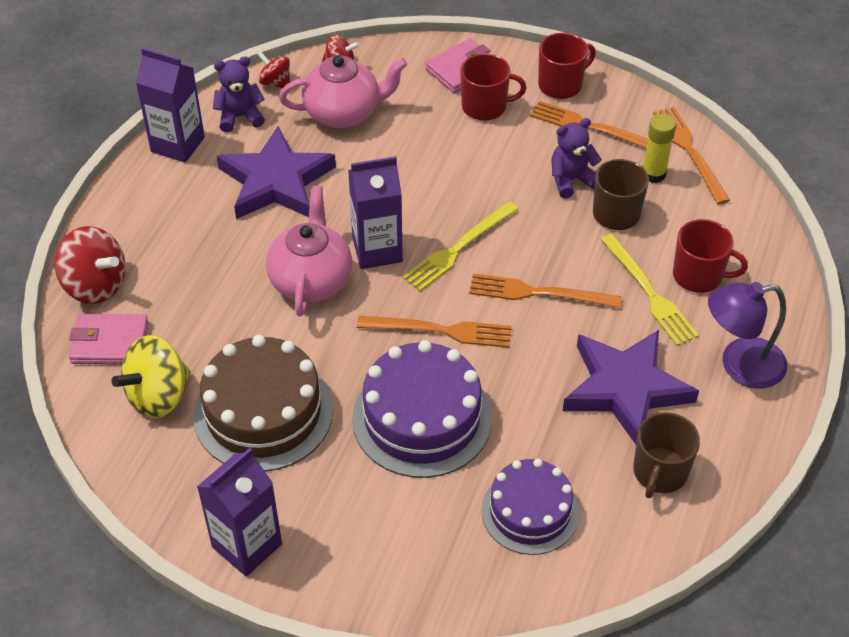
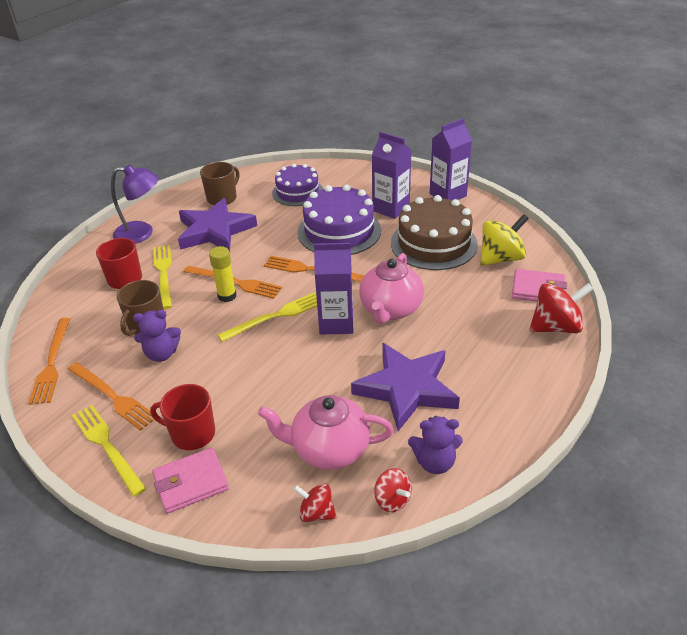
camera: 165 degrees left, 10 degrees down
red spinning top [55,226,126,304] -> red spinning top turned 120 degrees clockwise [530,283,593,333]
purple carton [136,47,205,163] -> purple carton moved to [372,132,411,219]
red mug [538,33,596,99] -> yellow fork [72,405,146,497]
yellow glue stick [643,114,676,183] -> yellow glue stick moved to [209,246,237,302]

